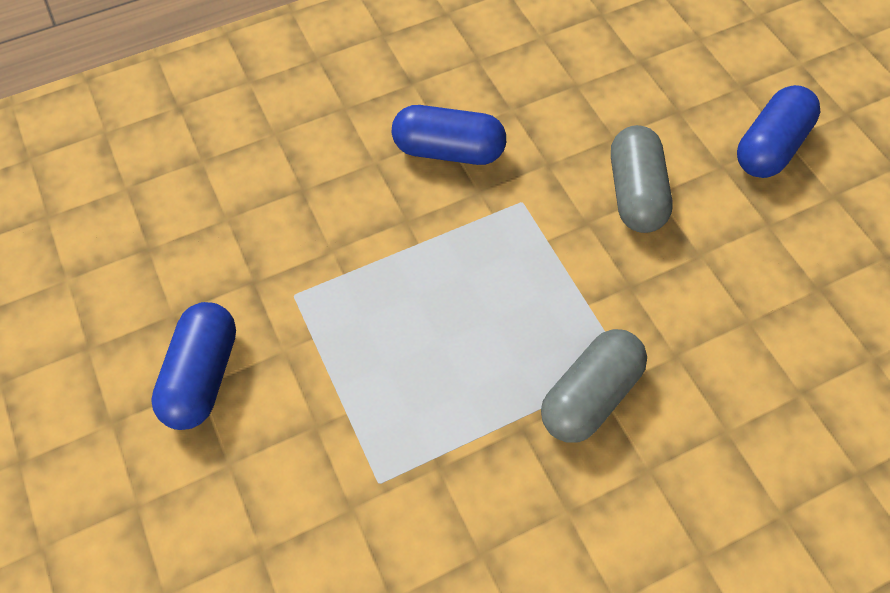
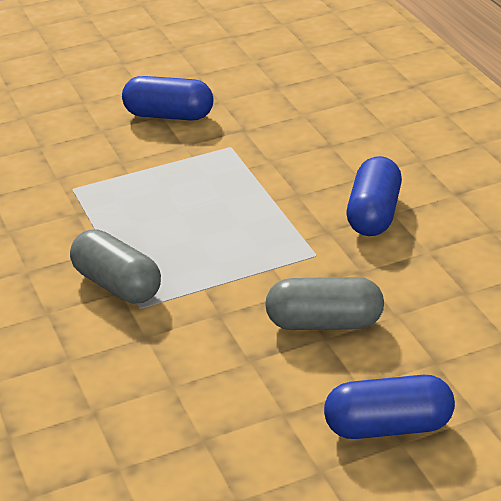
camera: 95 degrees right, 25 degrees down
blue capsule [737,85,820,178] -> blue capsule turned 45 degrees counterclockwise [324,375,455,439]

